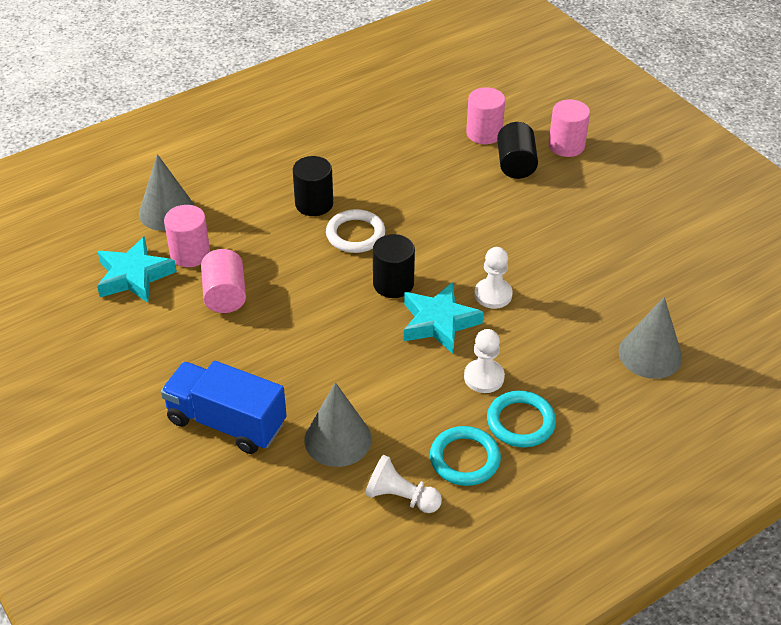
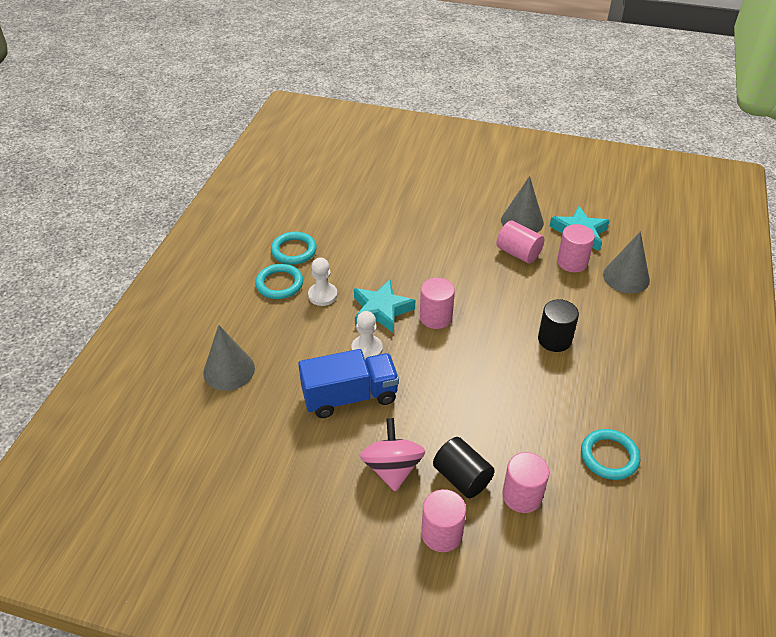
camera: 140 degrees right, 0 degrees up
blue truck [161,361,287,454] -> blue truck moved to [298,349,399,418]
grey cone [304,382,372,467] -> grey cone moved to [501,176,544,233]
white ring [326,209,385,253] -> none
white pawn [365,455,442,513] -> none
black cylinder [373,234,415,298] -> pink cylinder [420,278,455,329]
none -> pink spinning top [360,418,425,492]
none -> turquoise ring [581,429,640,480]

